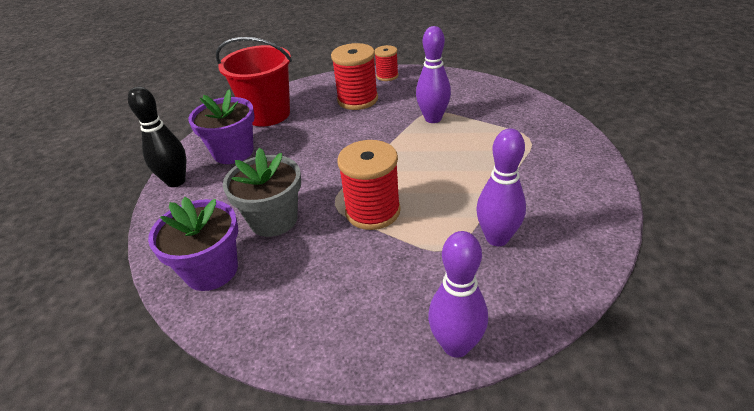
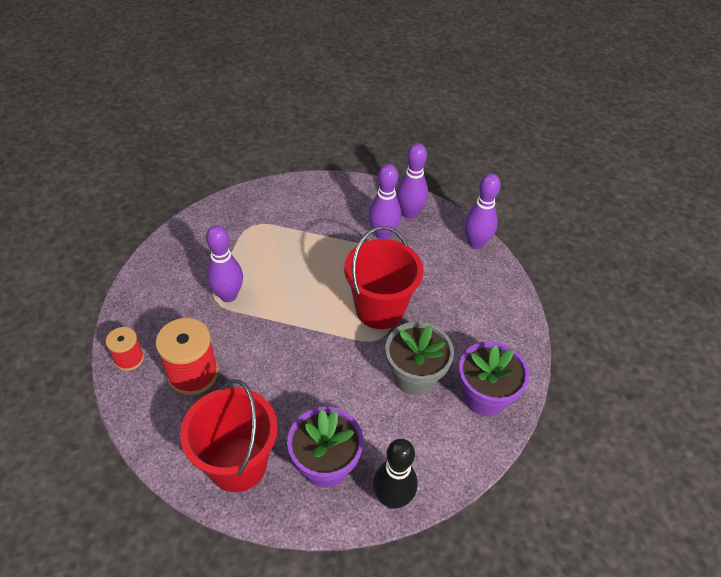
camera: 115 degrees left, 10 degrees up
red spool [337,140,401,230] -> red bucket [344,226,424,329]
none -> purple bowling pin [396,143,428,219]

